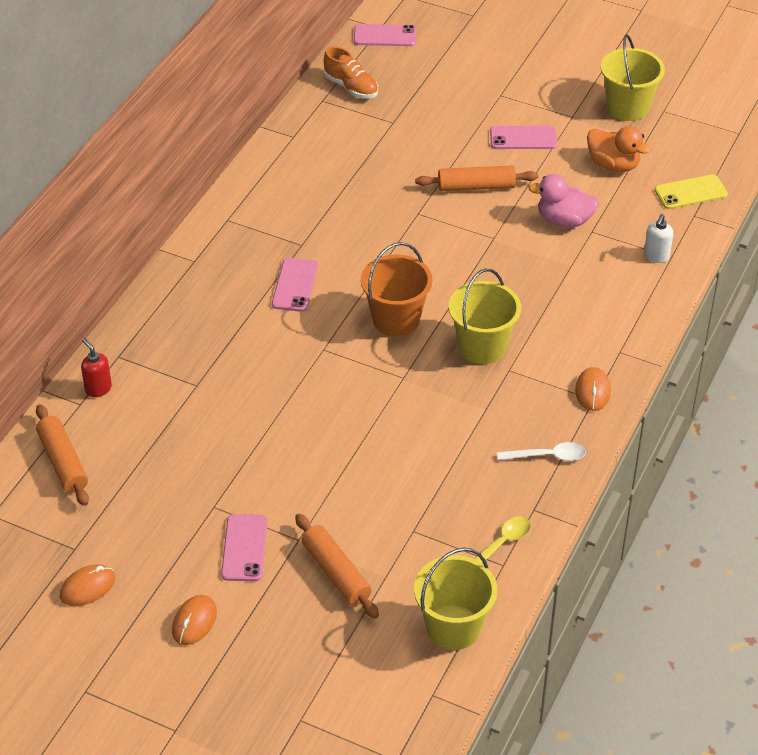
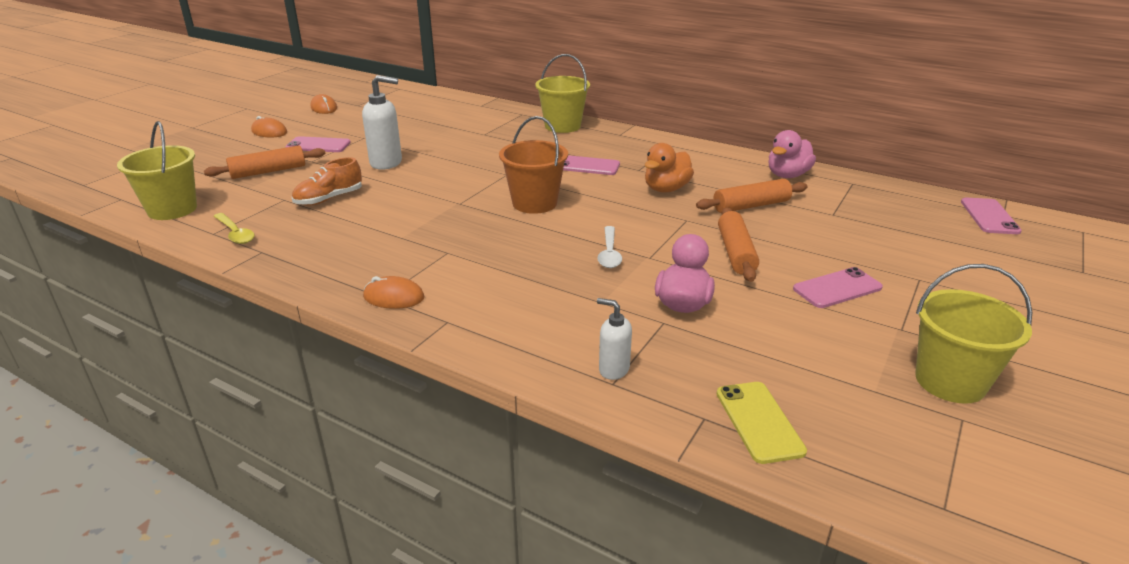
camera: 95 degrees right, 15 degrees down
orange rolling pin [36,405,89,506] -> orange rolling pin moved to [696,179,808,213]
red soap dispenser [81,338,112,397] -> none
orange shoe [324,46,378,98] -> orange shoe moved to [292,157,362,206]
yellow bucket [449,268,521,364] -> yellow bucket moved to [535,54,590,133]
pink phone [490,126,557,149] -> pink phone turned 60 degrees clockwise [793,267,883,308]
white spoon [497,442,586,461] -> white spoon moved to [597,226,622,268]
orange duck [587,126,651,172] -> orange duck moved to [645,143,694,193]
none -> white soap dispenser [362,75,402,170]
none -> pink duck [768,130,816,178]

